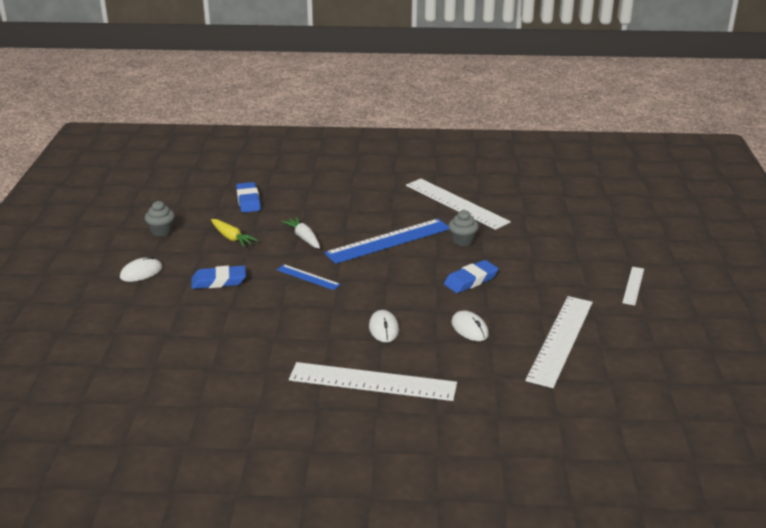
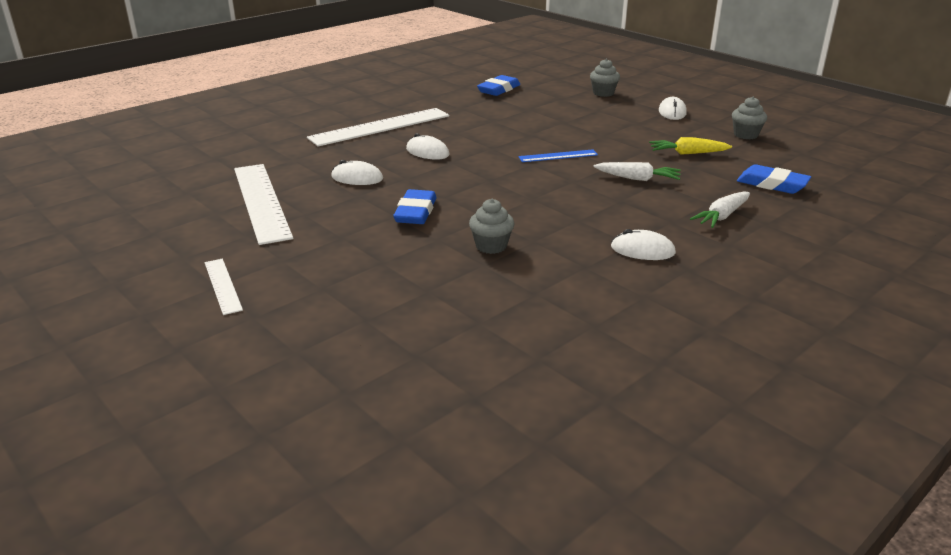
camera: 135 degrees right, 0 degrees up
blue eraser [191,266,246,289] -> blue eraser moved to [477,75,520,96]
blue ruler [324,219,449,264] -> none
white ruler [406,179,511,230] -> none
none -> grey cupcake [590,59,620,97]
none -> white mouse [611,229,676,260]
none -> white carrot [690,191,750,228]

